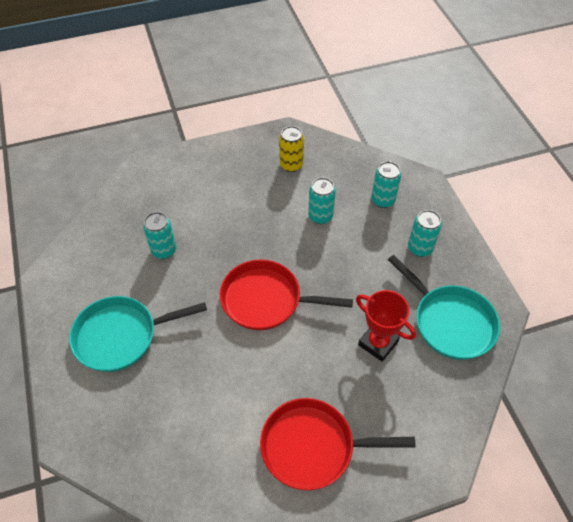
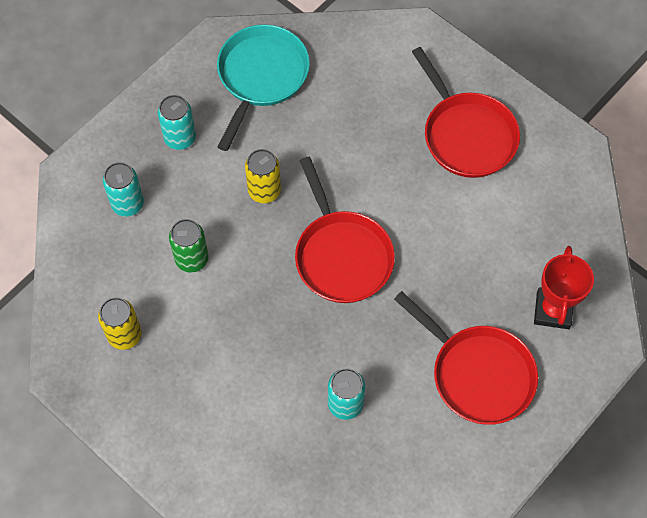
camera: 120 degrees left, 10 degrees up
turquoise pan [69,296,207,372] -> red pan [394,291,538,425]
turquoise can [308,178,336,224] -> green can [169,219,209,273]
red trophy [356,290,416,362] -> red trophy moved to [534,246,594,329]
none -> yellow can [245,149,281,203]

